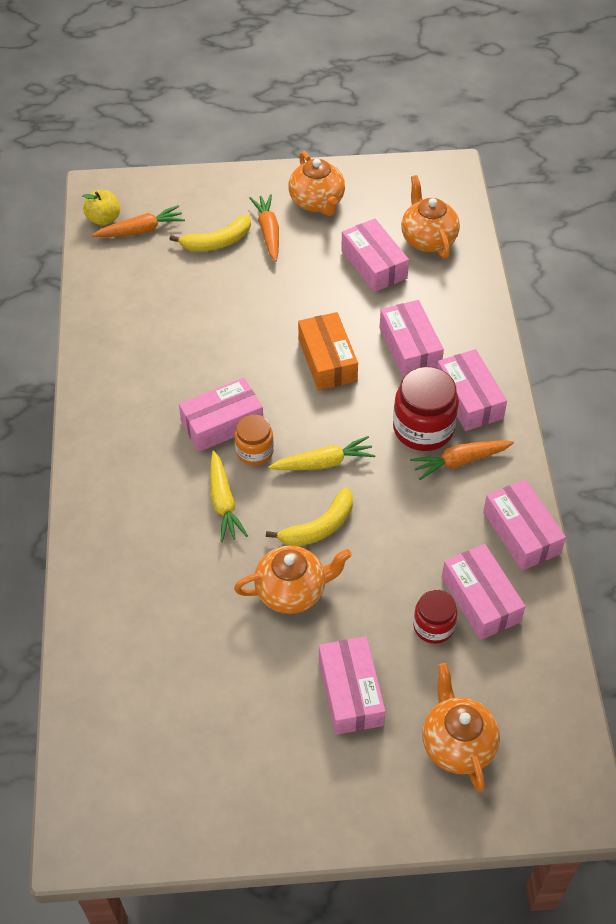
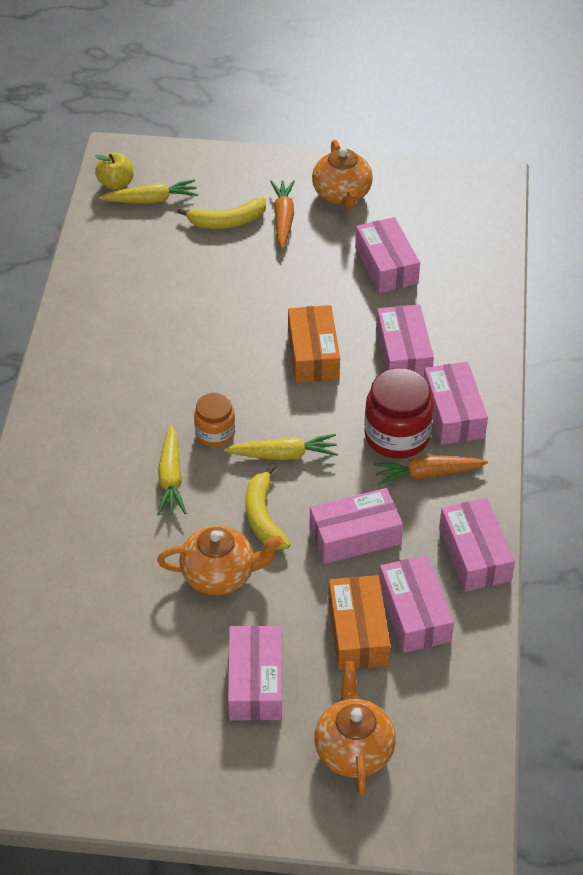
camera: 10 degrees right, 5 degrees down
orange carrot [92,205,185,237] -> yellow carrot [99,179,198,204]
pink box [179,378,263,452] -> pink box moved to [310,488,403,564]
yellow banana [266,487,353,546] -> yellow banana turned 105 degrees clockwise [245,464,290,550]
orange teapot [401,175,460,259] -> none
red jar [413,589,458,644] -> orange box [328,575,391,670]

